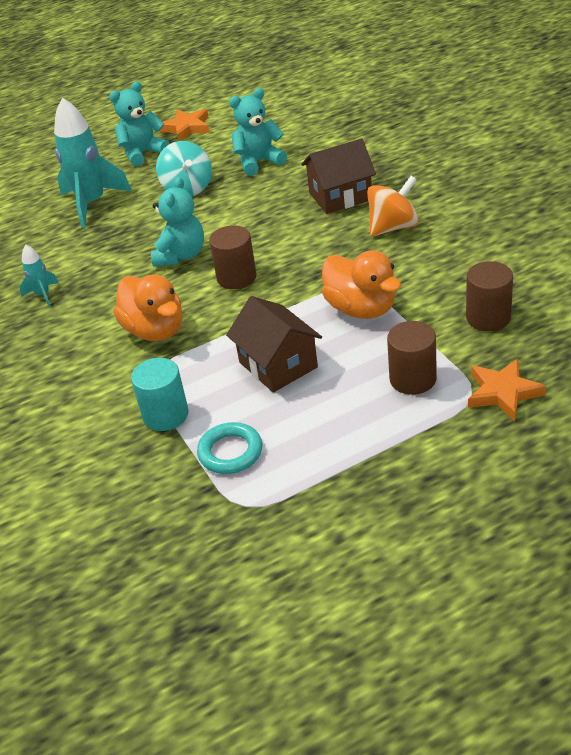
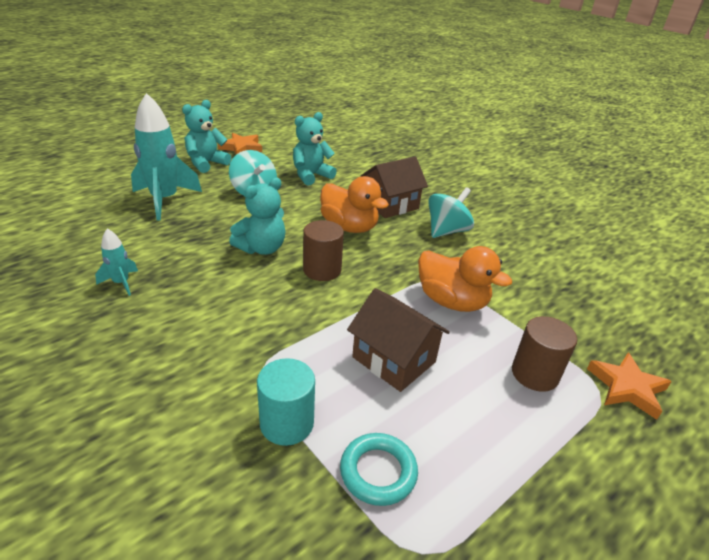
camera: 20 degrees left, 5 degrees down
orange duck [113,274,183,341] -> orange duck moved to [320,176,389,233]
turquoise teddy bear [151,177,204,267] -> turquoise teddy bear turned 45 degrees clockwise [229,178,286,255]
orange spinning top [367,176,419,237] -> turquoise spinning top [428,187,474,238]
brown cylinder [466,261,513,331] -> none

